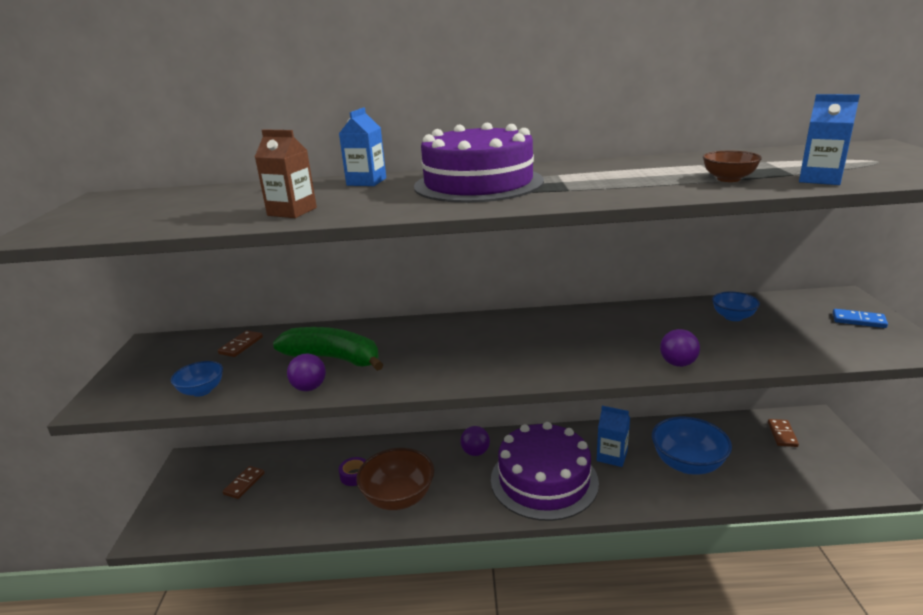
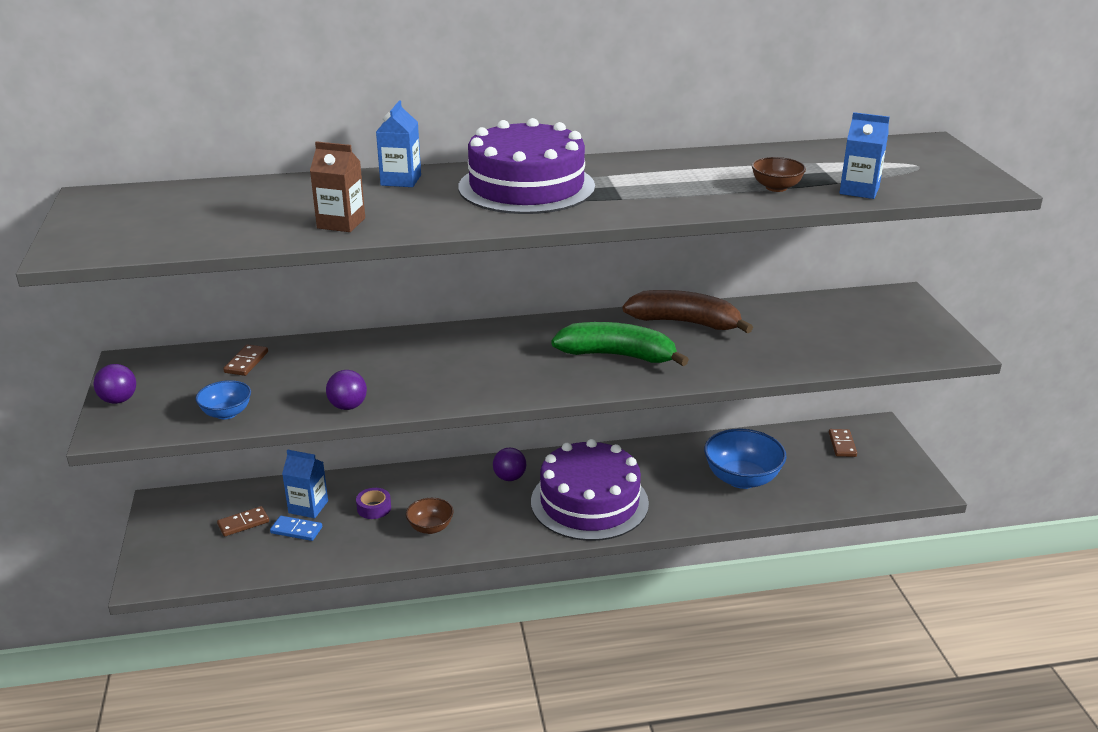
camera: 10 degrees left, 5 degrees up
brown domino [222,466,264,499] -> brown domino turned 45 degrees clockwise [217,506,269,536]
green banana [273,327,383,371] -> green banana moved to [551,322,689,366]
brown bowl [356,448,434,510] -> brown bowl [406,498,453,534], size x0.55
blue carton [597,406,630,467] -> blue carton moved to [282,449,328,518]
purple ball [660,329,700,367] -> purple ball moved to [94,364,136,404]
blue bowl [712,291,760,321] -> none
blue domino [833,309,888,328] -> blue domino moved to [270,516,322,541]
none -> brown banana [623,290,753,334]

